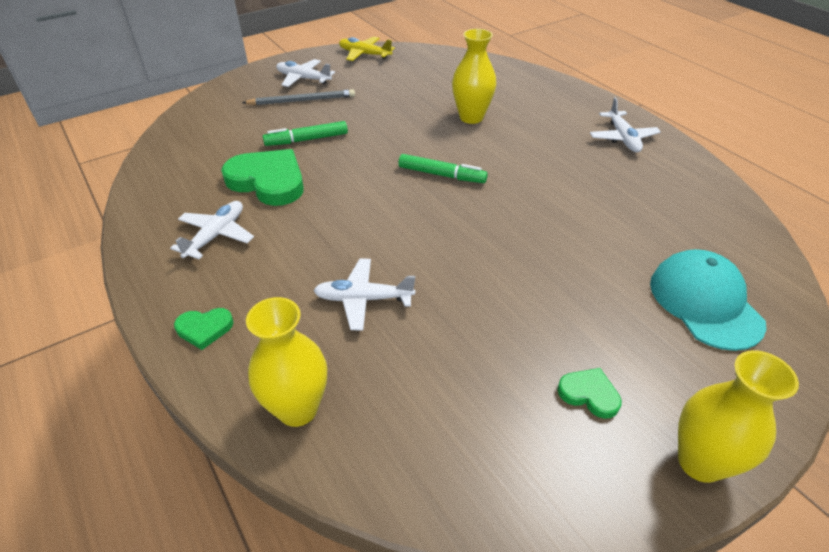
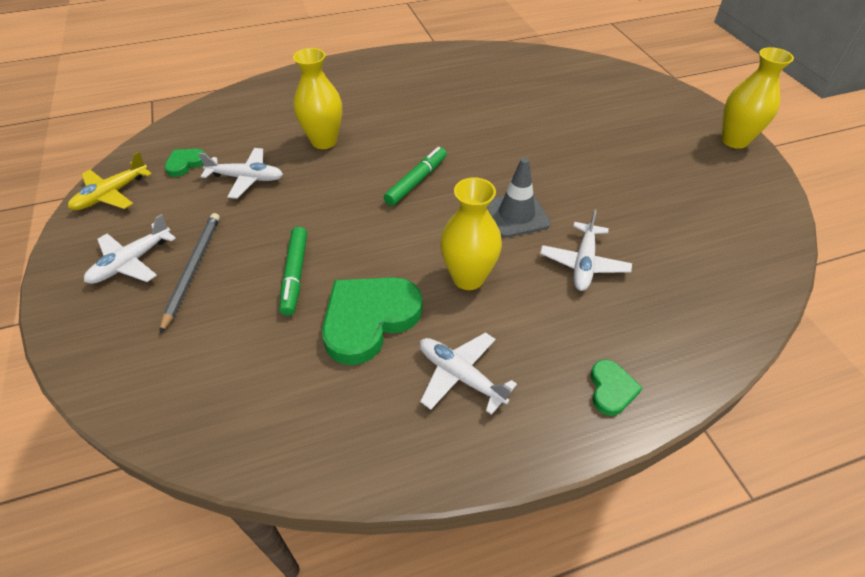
camera: 75 degrees left, 5 degrees up
yellow vase [246,297,327,427] -> yellow vase moved to [440,177,502,290]
green heart [558,368,622,419] -> green heart moved to [165,149,205,177]
white plane [590,97,661,152] -> white plane moved to [198,148,283,199]
turquoise cap [650,249,766,351] -> none
none -> grey traffic cone [487,158,551,238]

